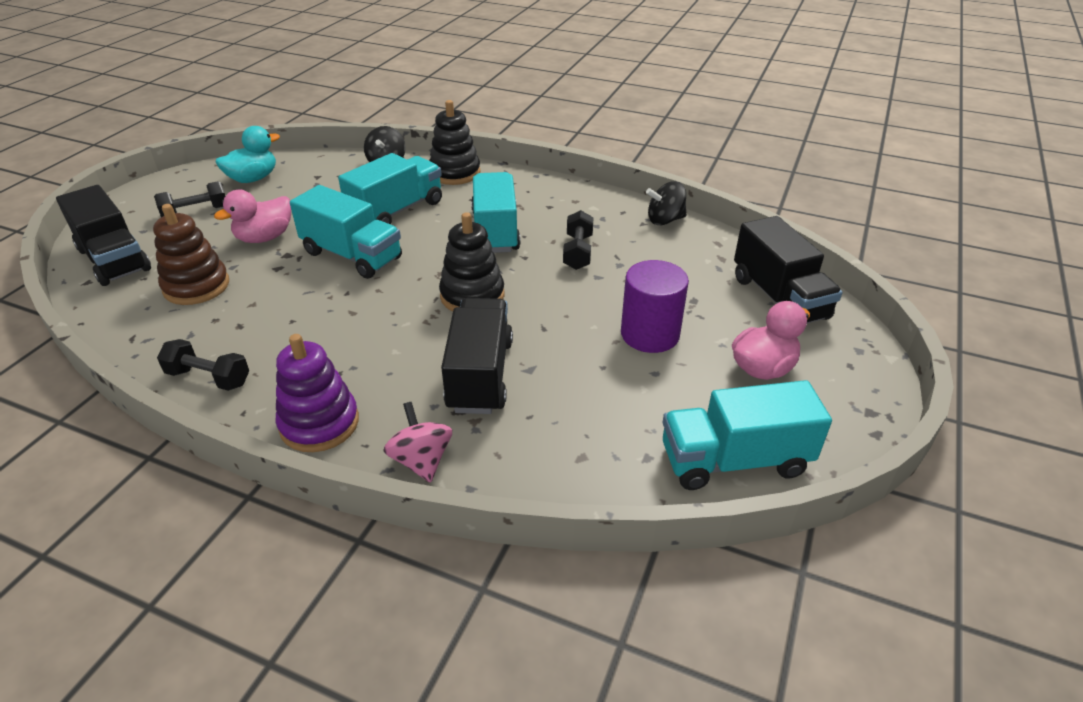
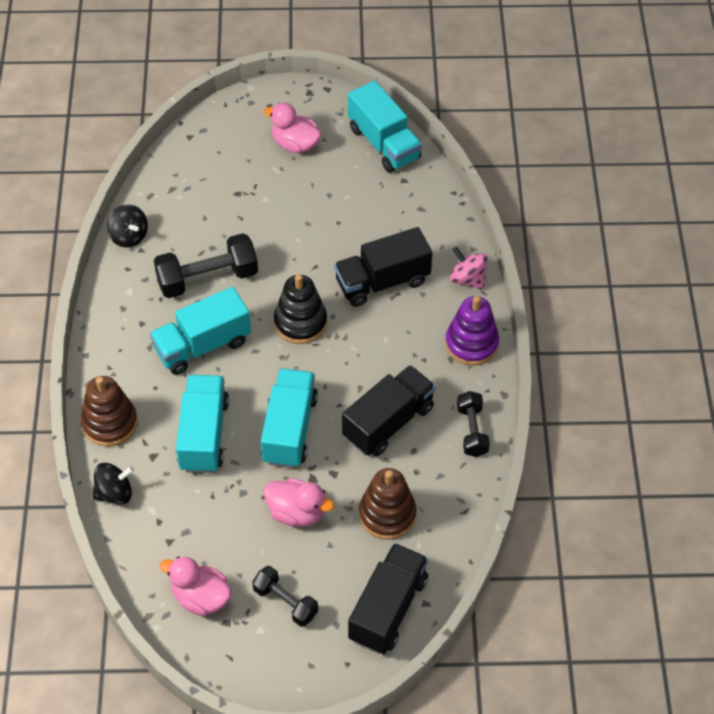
camera: 115 degrees left, 15 degrees up
turquoise duck [216,126,280,183] -> pink duck [160,556,232,616]
turquoise truck [338,153,442,224] -> turquoise truck turned 75 degrees clockwise [176,375,229,473]
pink spinning top [383,402,452,483] -> pink spinning top turned 90 degrees clockwise [450,247,488,290]
black stacking toy [429,100,481,185] -> brown stacking toy [81,376,138,446]
black dumbbell [563,210,594,270] -> black dumbbell [154,233,258,298], size x1.65
purple cylinder [621,260,689,353] -> none
black truck [734,216,843,323] -> black truck moved to [342,365,436,456]

